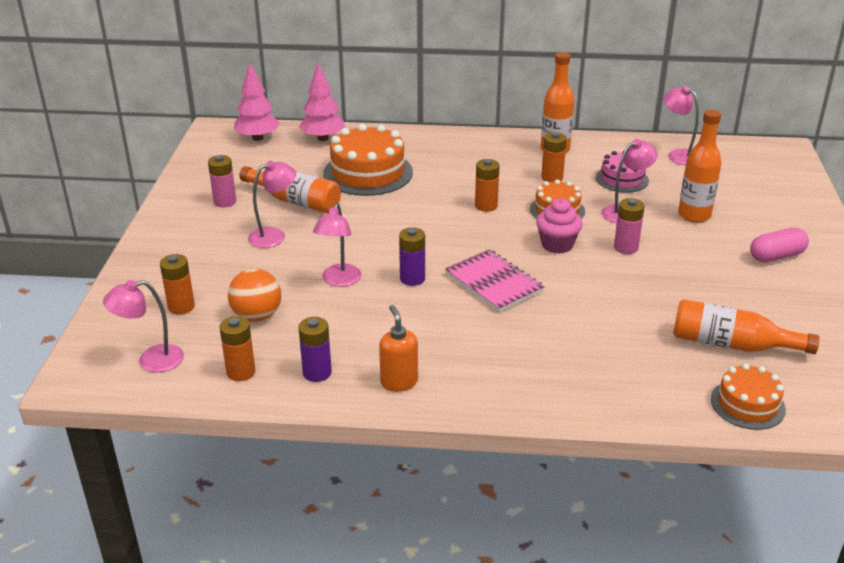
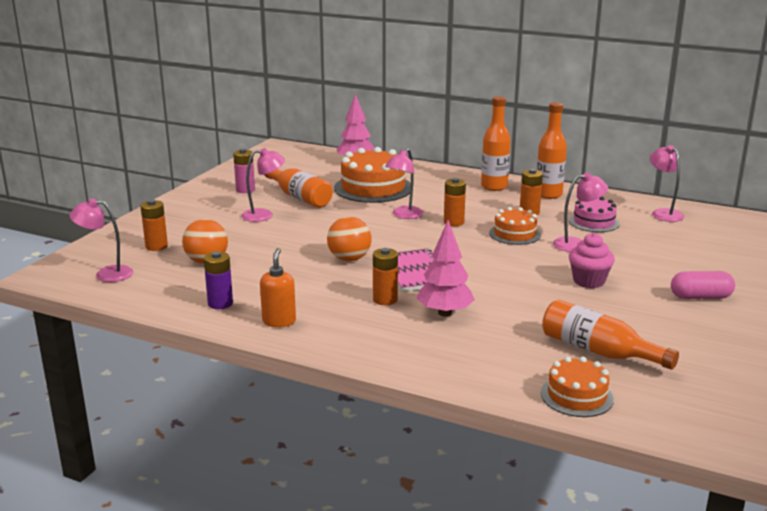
camera: 20 degrees right, 10 degrees down
orange battery [220,316,255,381] -> orange battery moved to [373,248,398,305]
pink tree [234,62,280,141] -> pink tree moved to [416,220,475,317]
pink lamp [313,203,361,287] -> pink lamp moved to [385,148,424,219]
purple battery [399,227,425,286] -> orange ball [327,217,371,261]
pink cupcake [536,198,583,254] -> pink cupcake moved to [569,233,615,288]
pink battery [614,198,645,254] -> none
orange bottle [678,110,722,223] -> orange bottle moved to [481,96,511,191]

